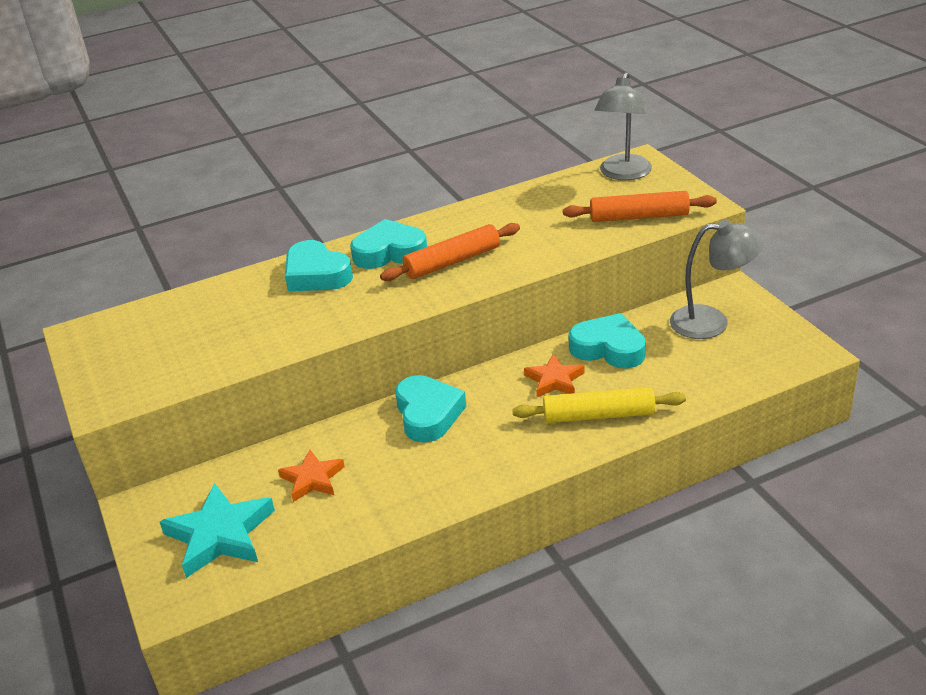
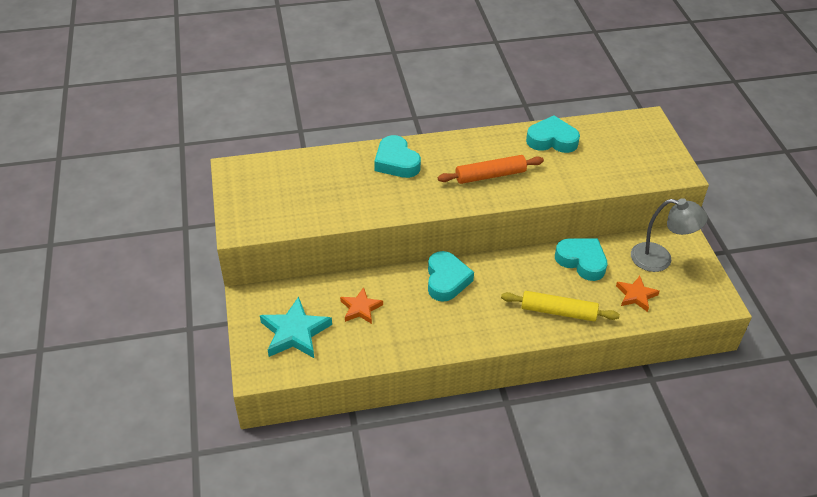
camera: 10 degrees right, 10 degrees up
turquoise heart [350,219,427,269] -> turquoise heart moved to [526,115,580,153]
orange star [524,354,585,397] -> orange star moved to [616,276,660,312]
orange rolling pin [563,191,717,222] -> none
grey lamp [594,72,652,180] -> none

